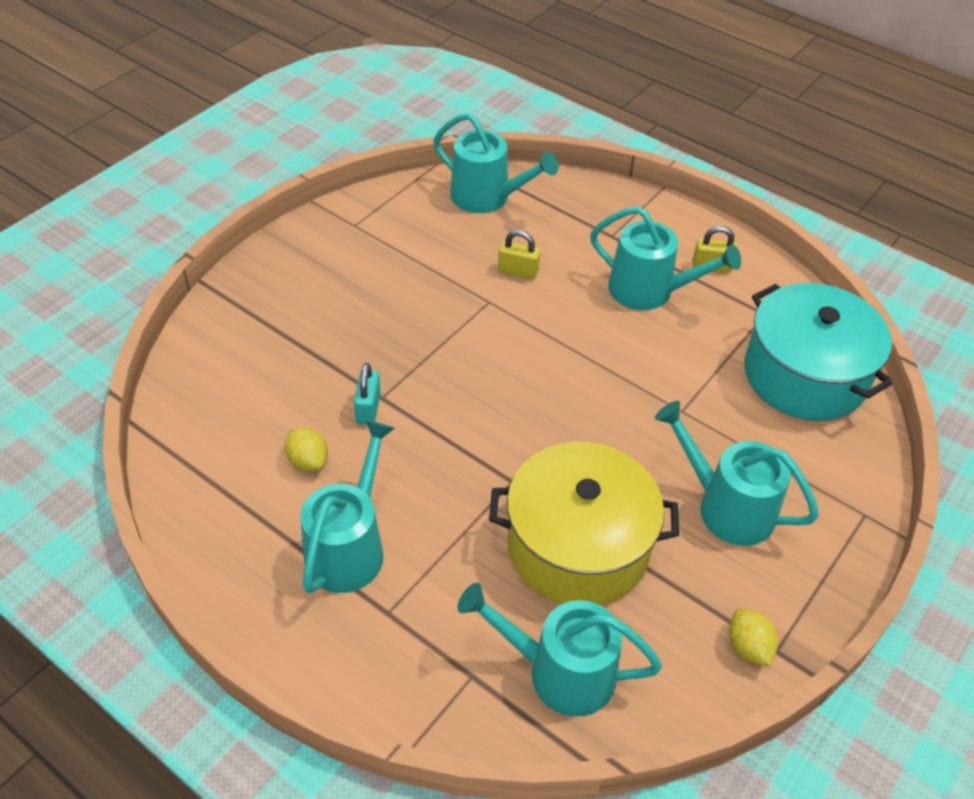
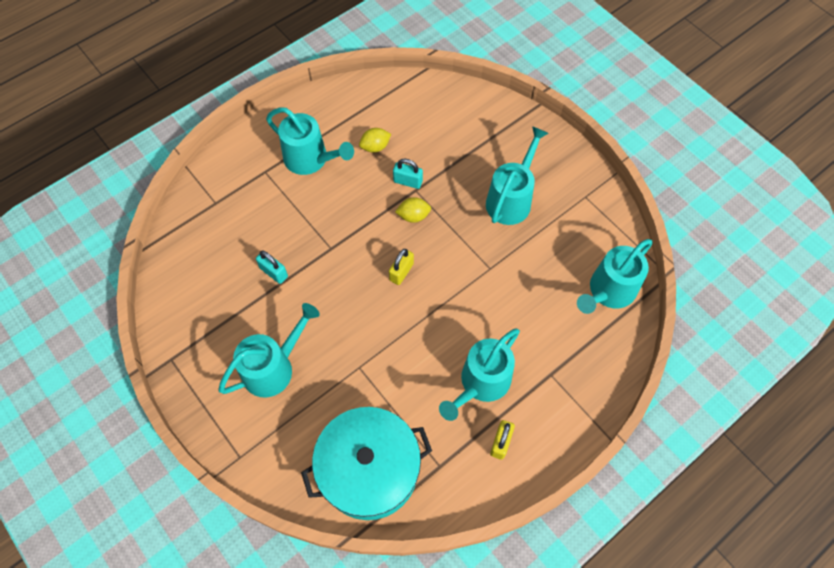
camera: 105 degrees right, 15 degrees up
turquoise watering can [458,583,662,717] -> turquoise watering can moved to [486,126,549,225]
yellow pot [489,442,679,605] -> turquoise padlock [256,250,288,284]
yellow padlock [498,230,540,279] -> yellow padlock moved to [389,249,414,285]
yellow lemon [729,608,778,667] -> yellow lemon moved to [395,197,431,223]

